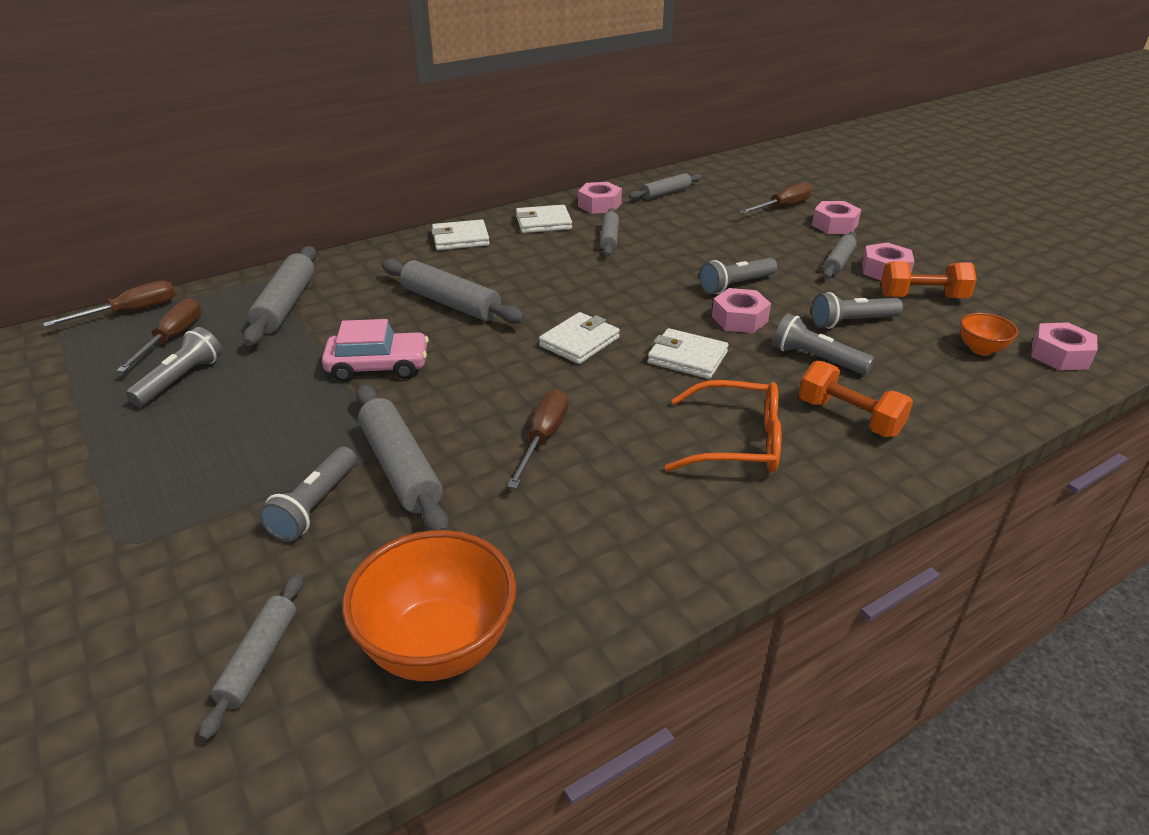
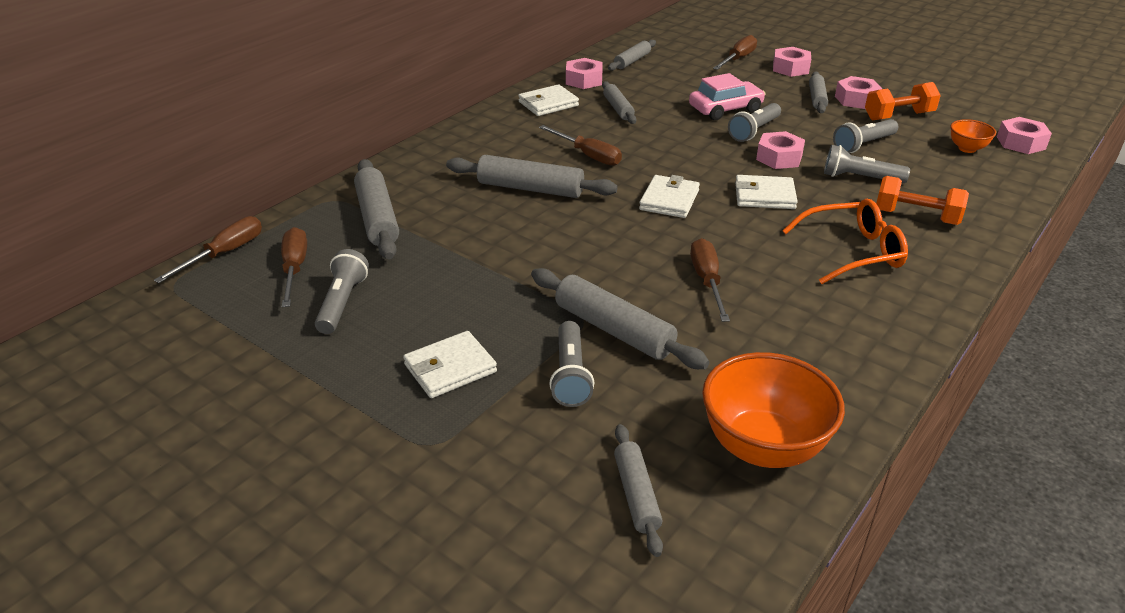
camera: 20 degrees left, 0 degrees up
pink car [322,319,429,382] -> pink car moved to [689,73,765,120]
white wallet [431,219,490,250] -> white wallet moved to [403,331,497,398]
none -> brown screwdriver [539,125,622,166]

